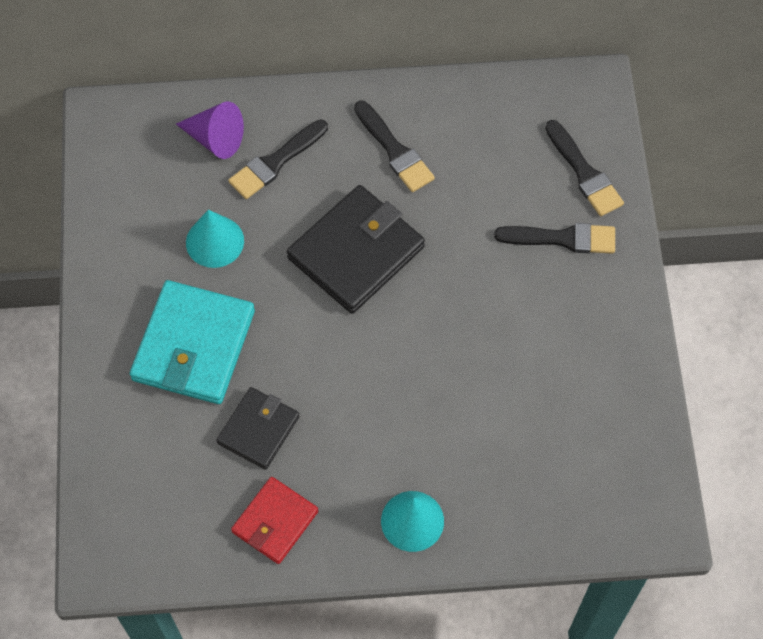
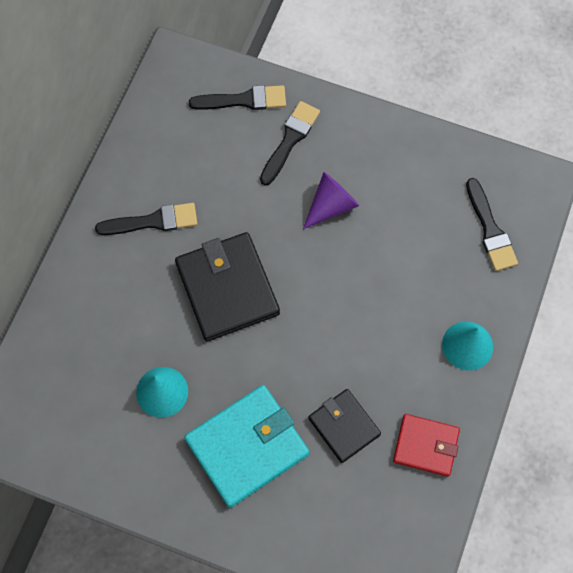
camera: 65 degrees left, 5 degrees up
turquoise wallet [130,280,255,404] -> turquoise wallet turned 75 degrees counterclockwise [184,385,309,508]
purple cone [176,102,244,159] -> purple cone moved to [303,172,359,229]
black brush [228,120,328,199] -> black brush moved to [466,178,518,271]
red wallet [231,477,318,564] -> red wallet turned 45 degrees counterclockwise [393,414,460,477]

